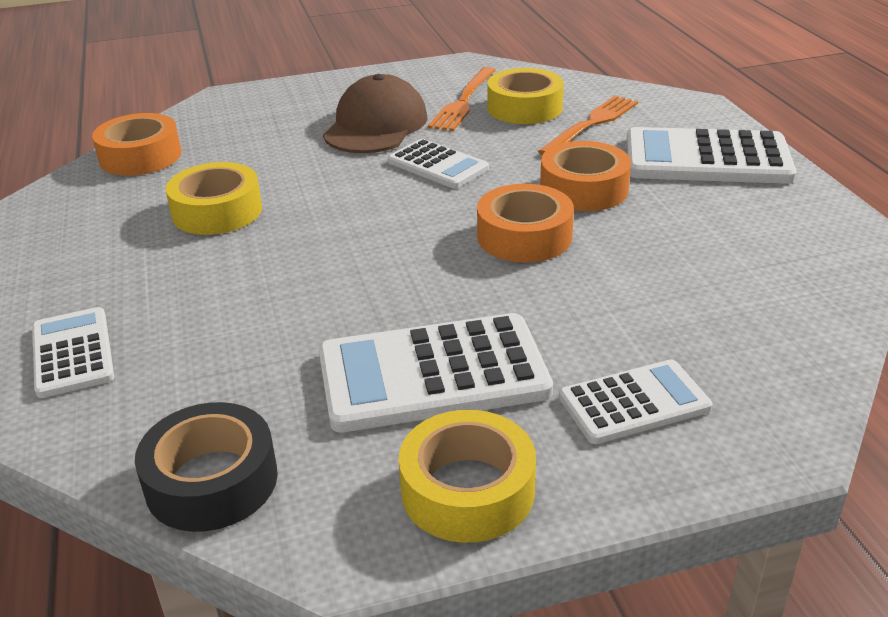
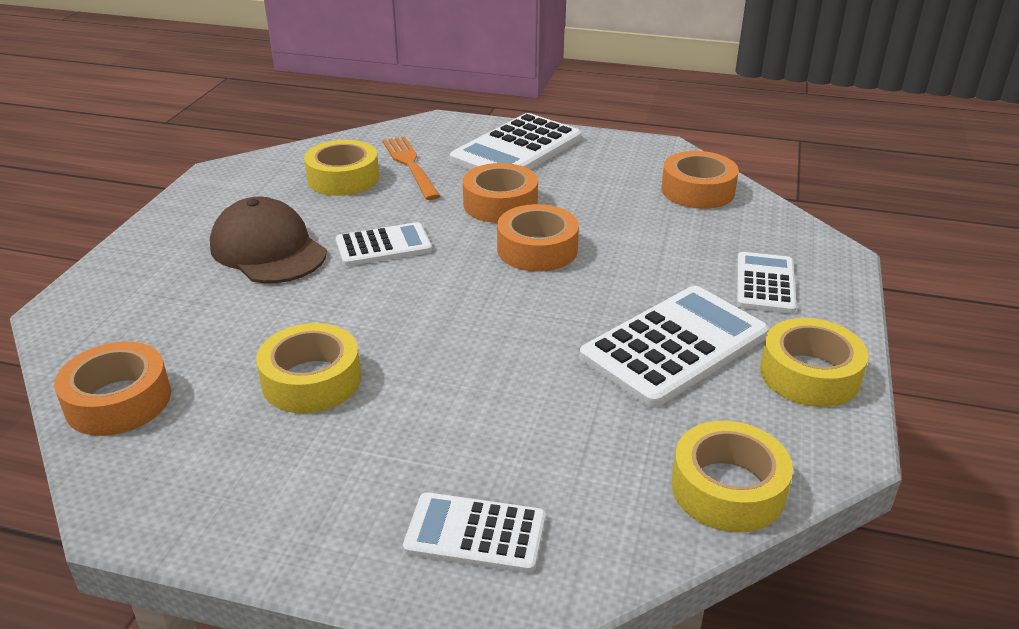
camera: 60 degrees left, 0 degrees up
black tape [135,402,278,532] -> yellow tape [671,421,793,533]
white calculator [319,313,553,433] -> white calculator turned 150 degrees counterclockwise [579,286,769,408]
orange fork [428,67,496,131] -> none
none -> orange tape [661,151,739,209]

